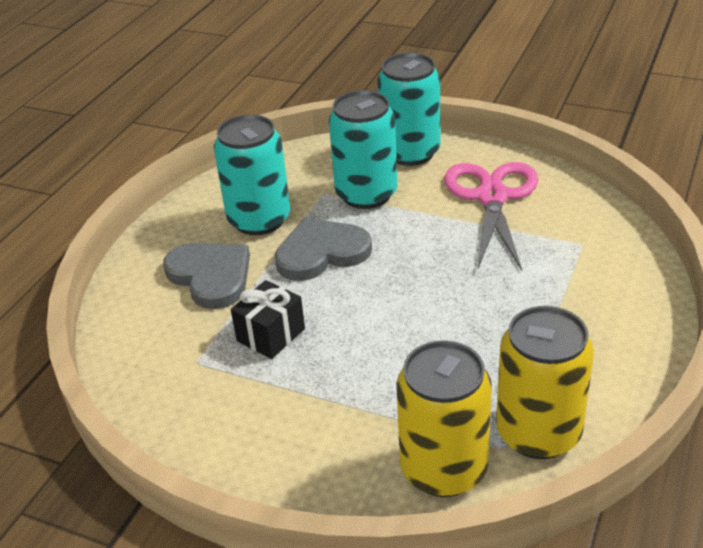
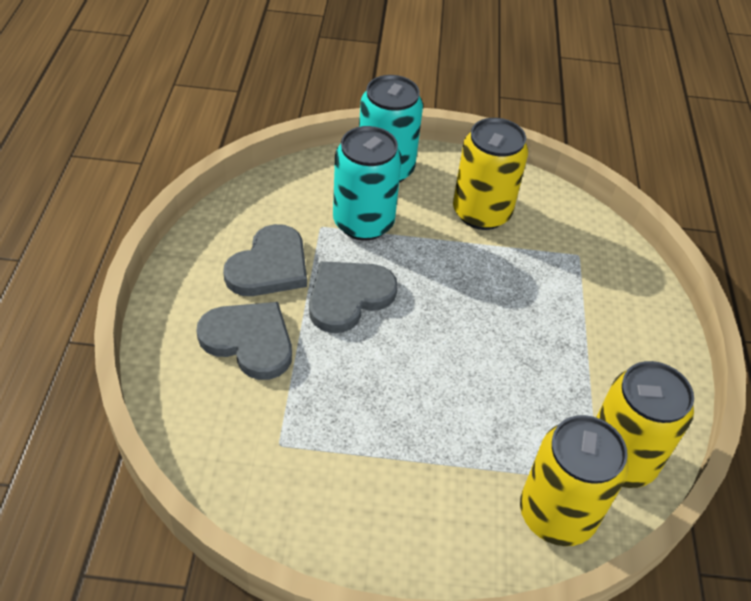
camera: 25 degrees left, 10 degrees up
turquoise can [214,115,290,235] -> grey heart [223,224,307,296]
black gift [231,280,305,359] -> none
pink scissors [445,162,538,271] -> yellow can [453,118,528,230]

